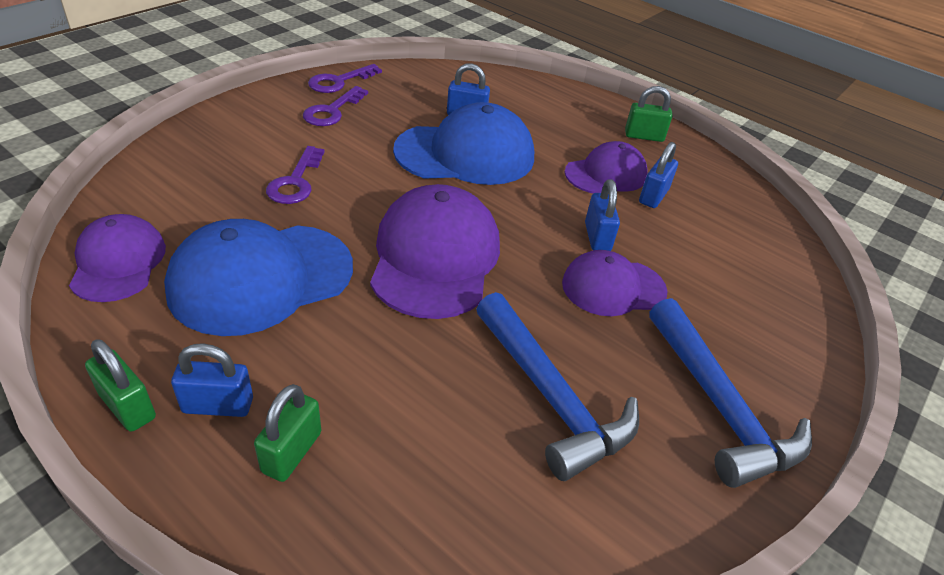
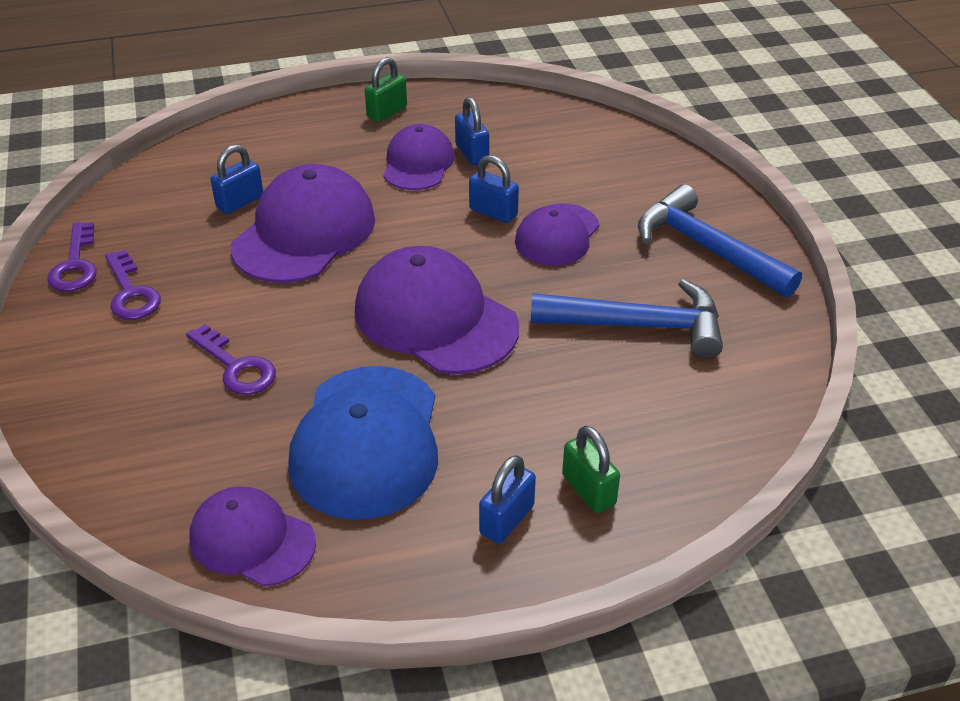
camera: 50 degrees left, 0 degrees up
green padlock [85,339,156,432] -> none
blue cap [393,102,534,185] -> purple cap [231,164,375,283]
blue hammer [649,298,812,488] -> blue hammer turned 150 degrees counterclockwise [638,184,802,297]

